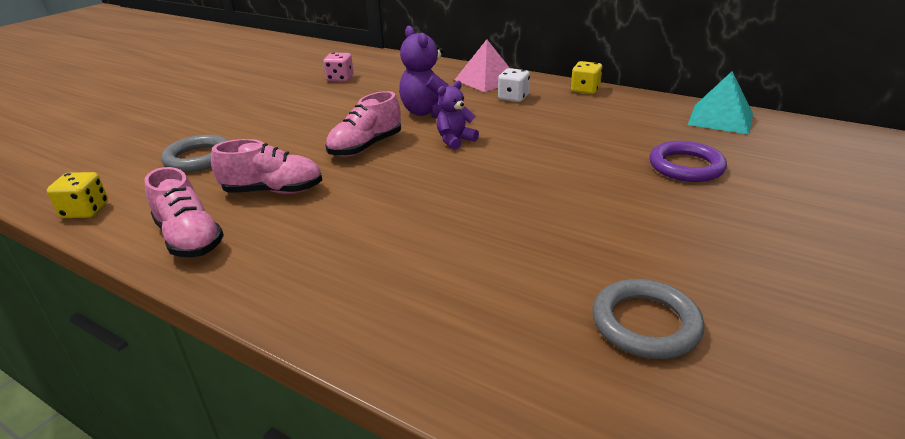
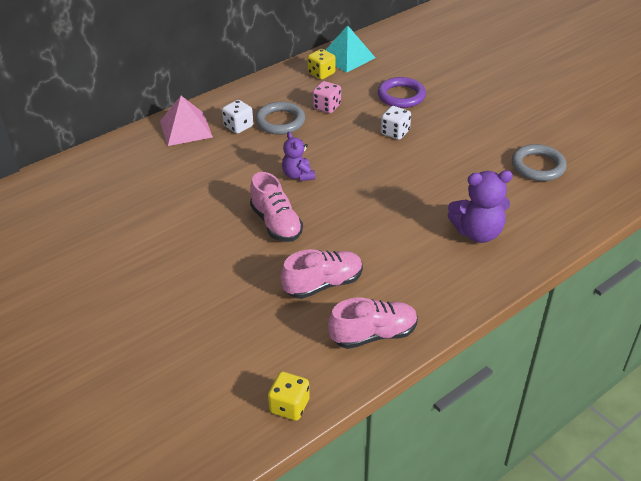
camera: 70 degrees left, 10 degrees up
grey ring [161,135,229,172] -> grey ring moved to [255,102,305,135]
pink shoe [211,139,322,194] -> pink shoe turned 45 degrees clockwise [281,249,363,299]
pink dice [323,52,354,82] -> pink dice moved to [313,81,341,113]
purple teddy bear [399,25,450,118] -> purple teddy bear moved to [448,170,513,243]
yellow dice [571,61,602,94] -> yellow dice moved to [307,49,335,80]
none -> white dice [381,106,411,140]

